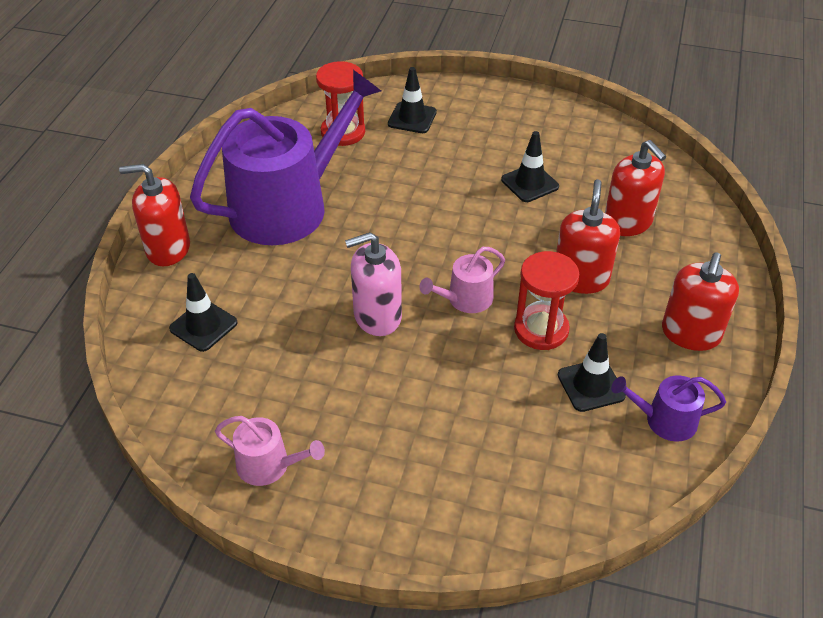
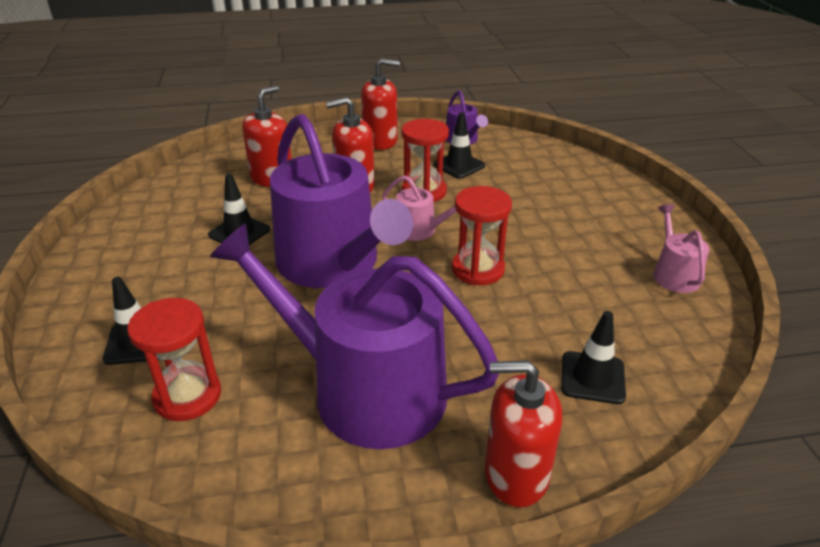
camera: 115 degrees left, 10 degrees down
red soap dispenser [119,164,190,266] -> red soap dispenser turned 120 degrees clockwise [485,360,562,507]
pink soap dispenser [345,232,402,336] -> red hourglass [452,186,512,285]
none -> purple watering can [270,114,413,288]

